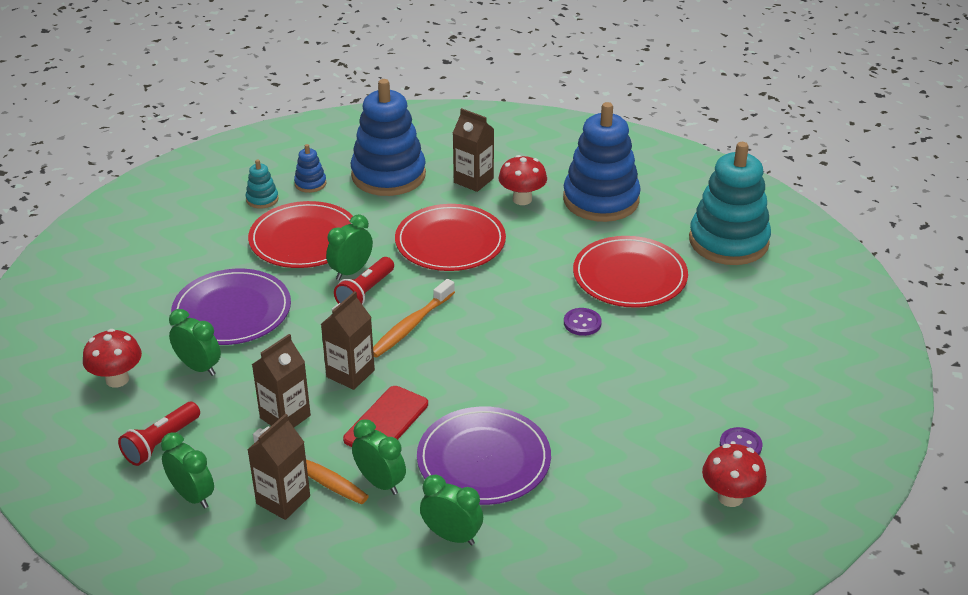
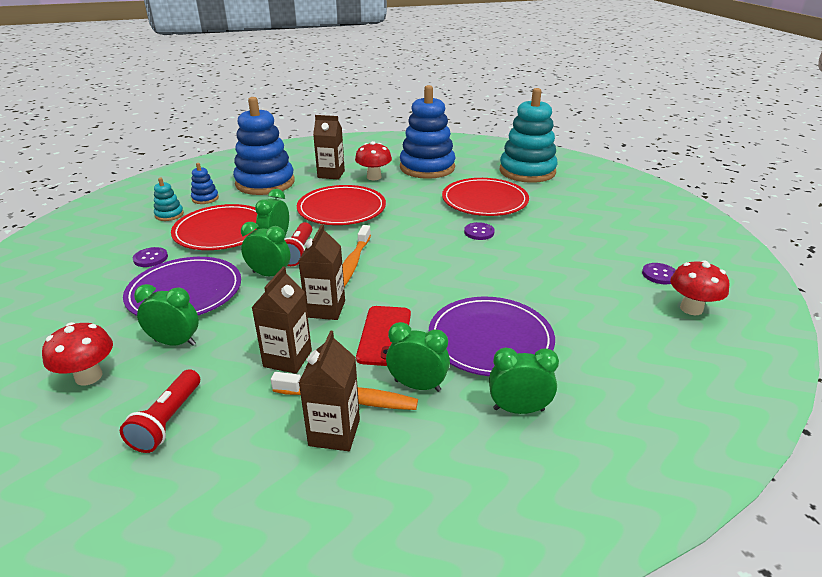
camera: 25 degrees left, 5 degrees down
green clock [161,432,214,509] -> green clock moved to [241,222,290,277]
none -> purple button [133,247,168,267]

